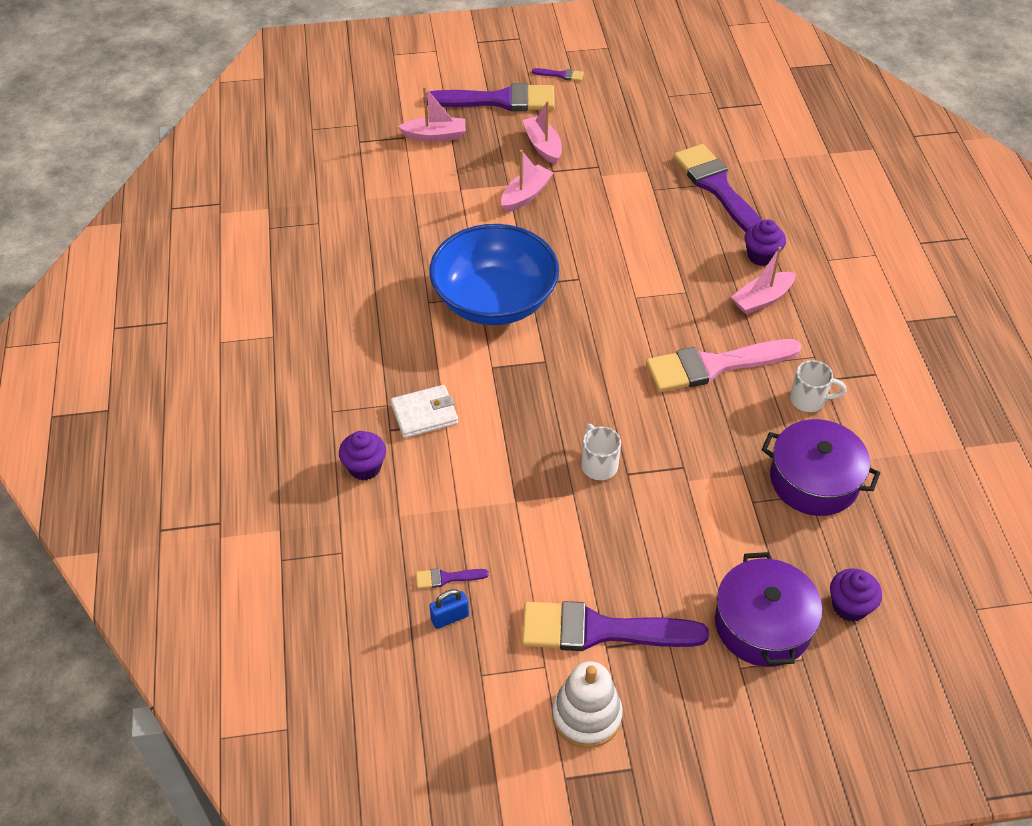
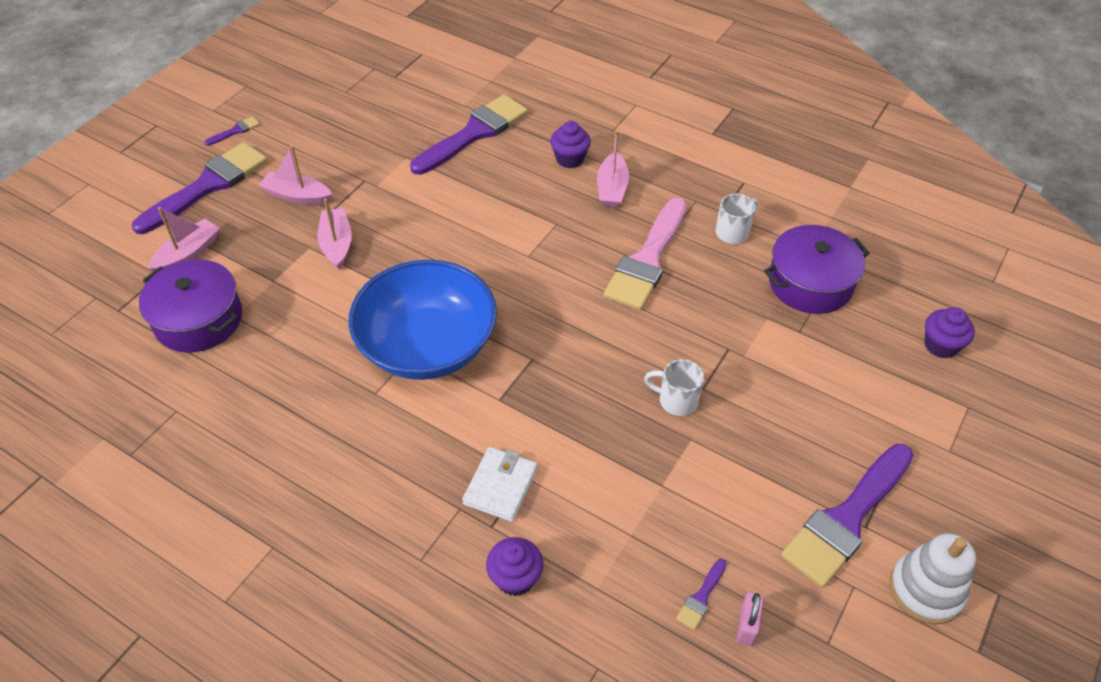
camera: 50 degrees left, 0 degrees up
blue padlock [429,589,469,629] -> pink padlock [736,592,764,646]
purple brush [674,144,762,232] -> purple brush turned 120 degrees clockwise [410,95,528,175]
purple pot [715,552,822,667] -> purple pot moved to [139,259,242,353]

